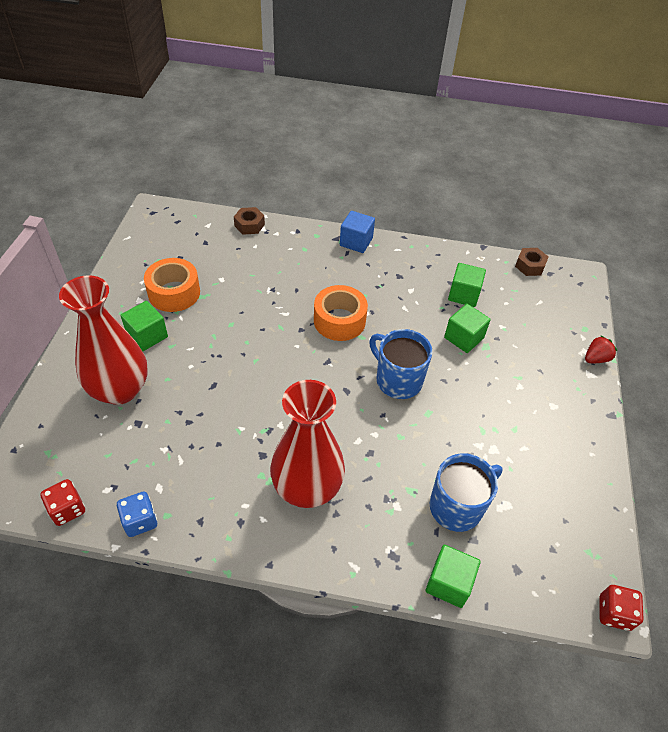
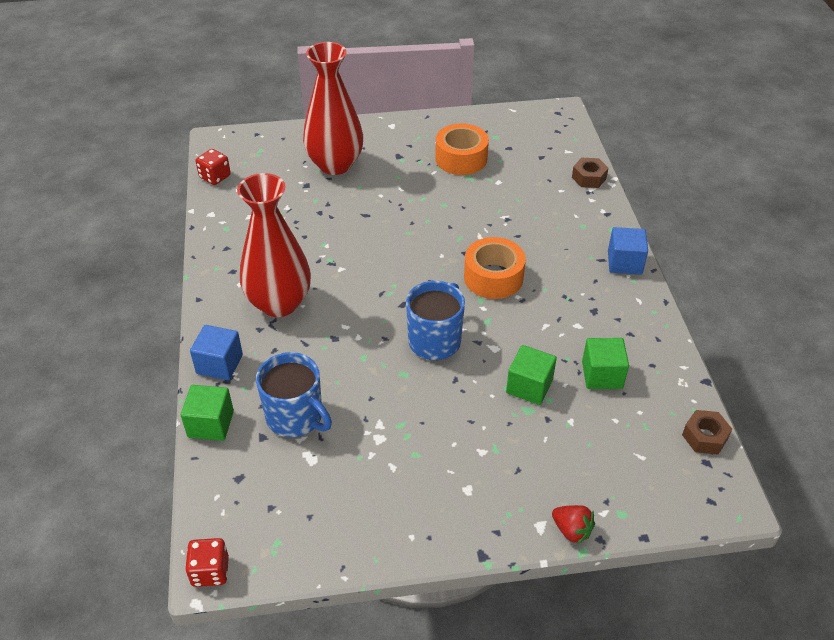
camera: 75 degrees right, 5 degrees down
blue dice [117,492,157,537] -> none
green cube [120,301,168,351] -> none
none -> blue cube [190,325,243,381]

